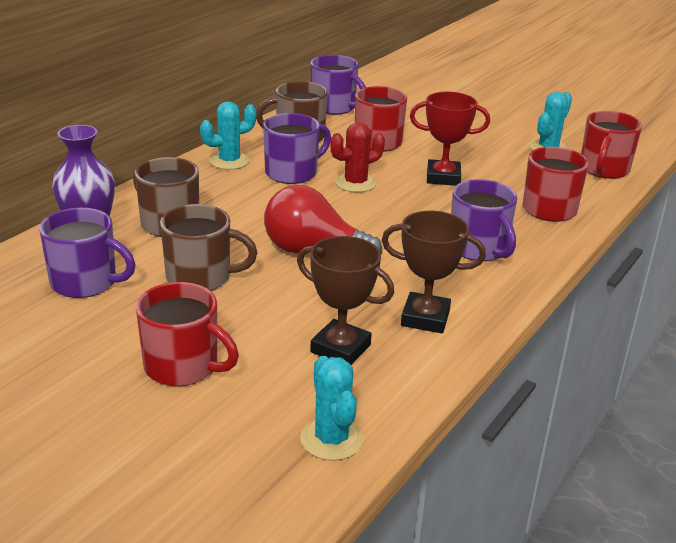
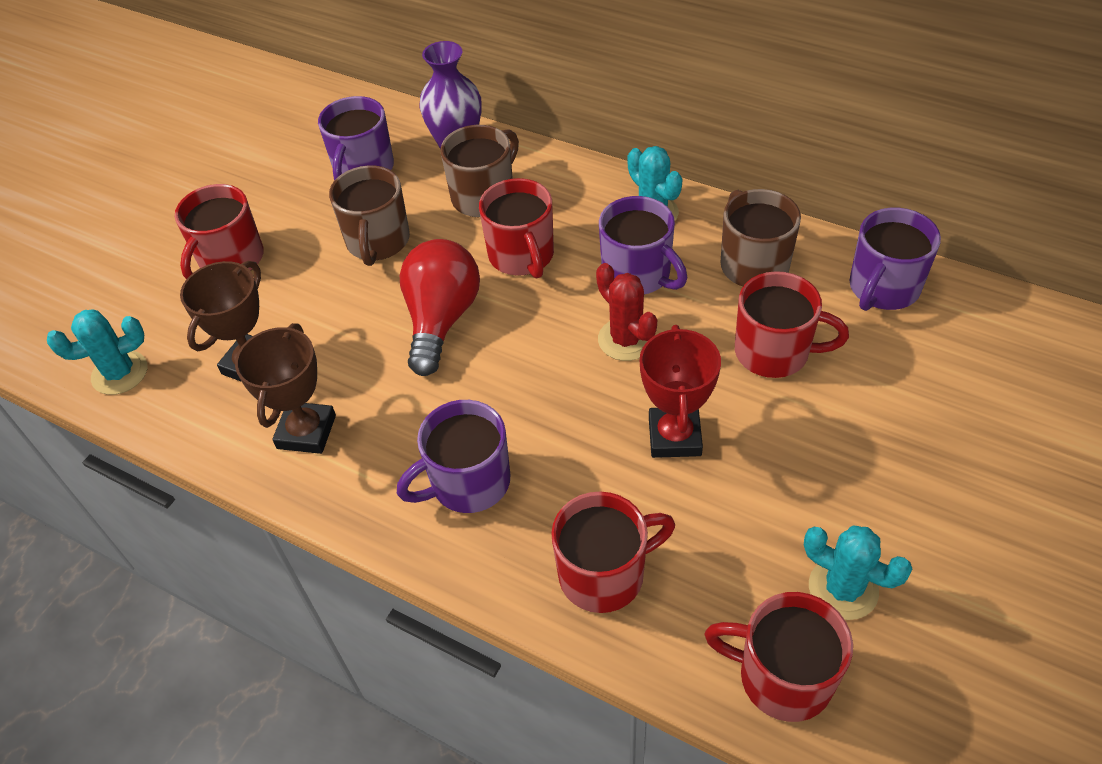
camera: 90 degrees right, 20 degrees up
none -> red mug [479,178,554,279]

